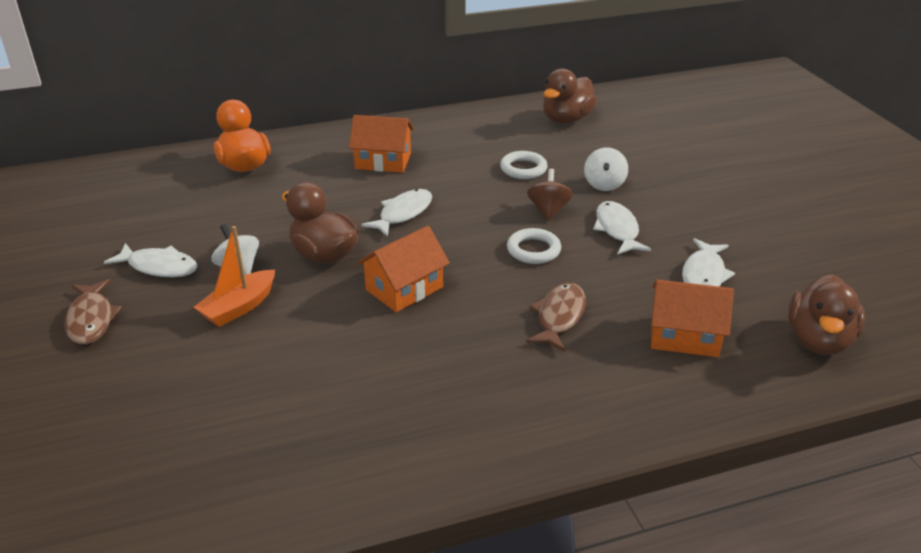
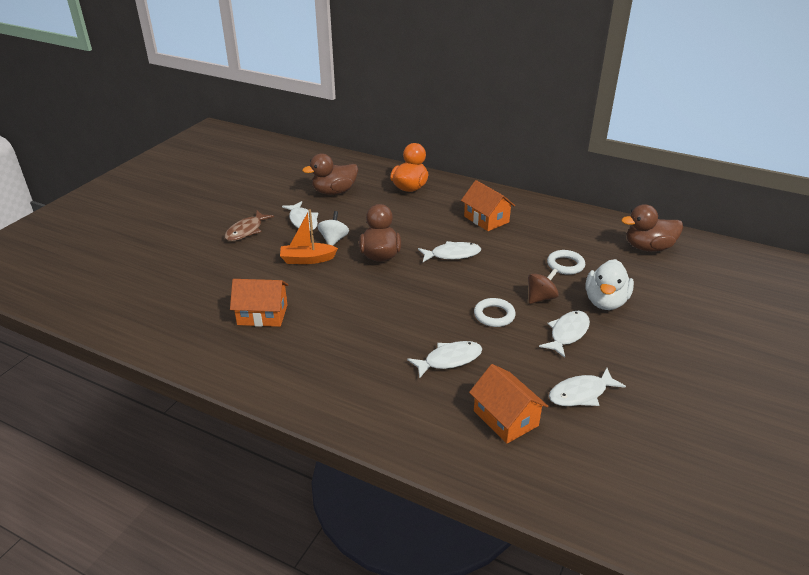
camera: 45 degrees right, 0 degrees up
orange house [357,226,450,312] -> orange house moved to [230,279,289,327]
brown fish [526,283,586,352] -> white fish [407,341,482,379]
white spinning top [584,147,628,191] -> white duck [585,259,634,310]
brown duck [788,274,865,355] -> brown duck moved to [302,154,358,195]

